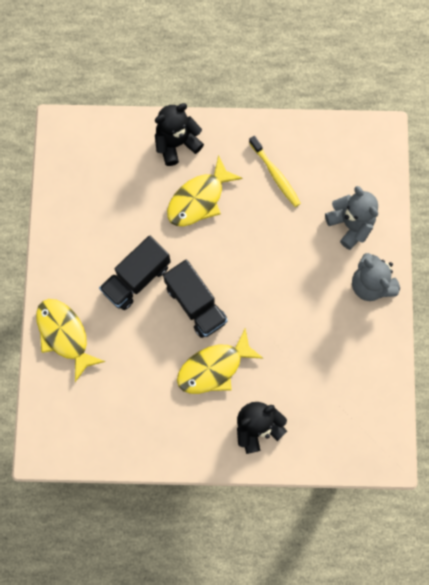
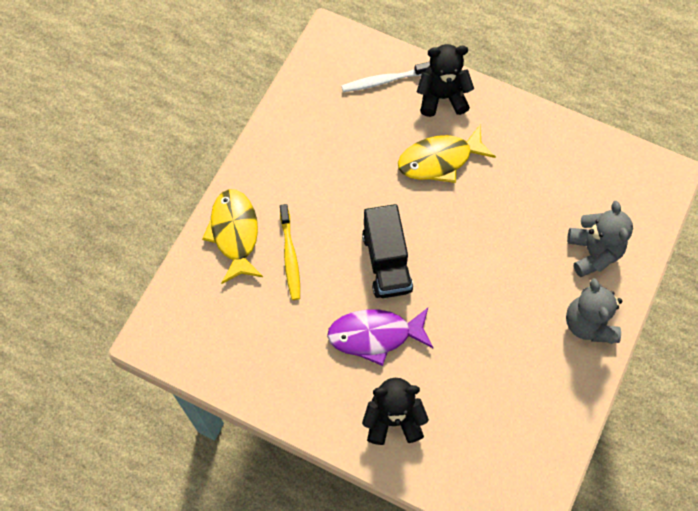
camera: 25 degrees right, 10 degrees down
black truck [99,236,171,310] -> none
yellow fish [177,328,264,394] -> purple fish [327,308,433,366]
yellow toothbrush [249,136,301,207] -> yellow toothbrush moved to [280,204,300,300]
none -> white toothbrush [341,62,430,92]

